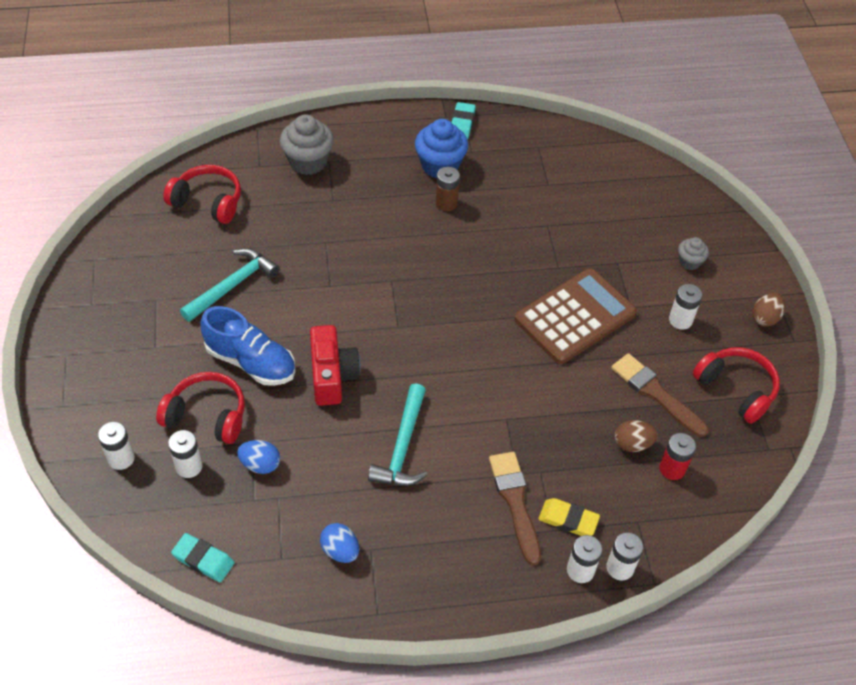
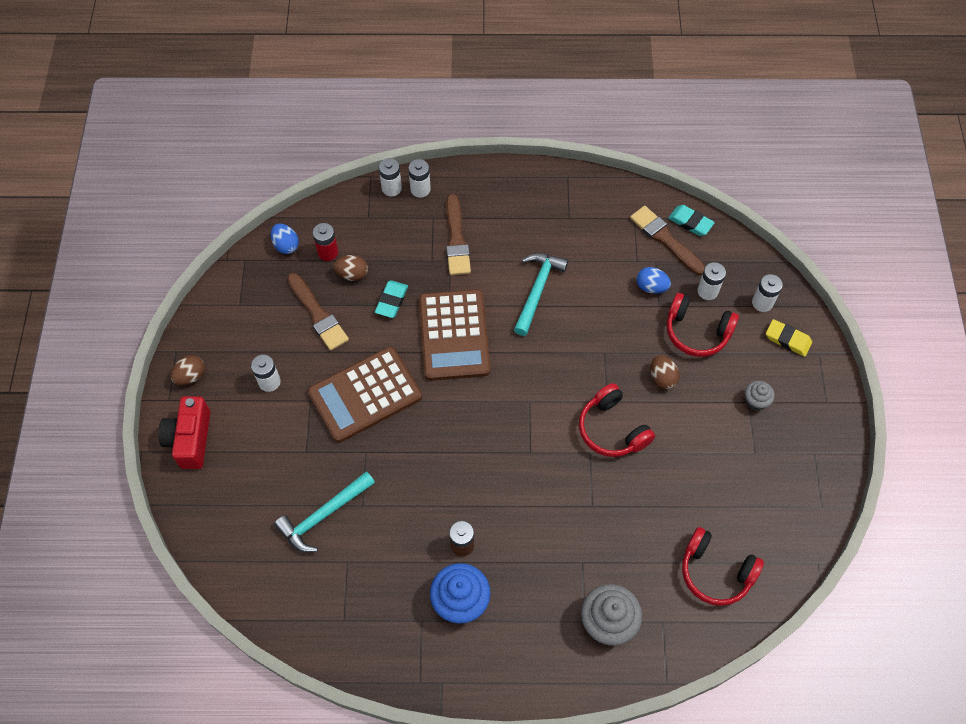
camera: 170 degrees left, 10 degrees up
turquoise hammer [180,248,280,322] -> turquoise hammer moved to [274,471,375,552]
blue shoe [201,306,296,386] -> brown egg [651,355,680,389]
red camera [310,325,361,406] -> red camera moved to [158,396,210,469]
blue egg [320,523,359,563] -> blue egg moved to [271,223,299,254]
turquoise eraser [451,102,476,139] -> turquoise eraser moved to [375,280,408,318]
yellow eraser [538,498,600,536] -> yellow eraser moved to [766,319,812,357]
grey cupcake [678,237,709,270] -> grey cupcake moved to [745,381,775,410]
red headphones [693,347,780,424] -> red headphones moved to [579,383,655,457]
none -> brown calculator [419,289,490,381]
none -> brown brush [630,206,705,275]

